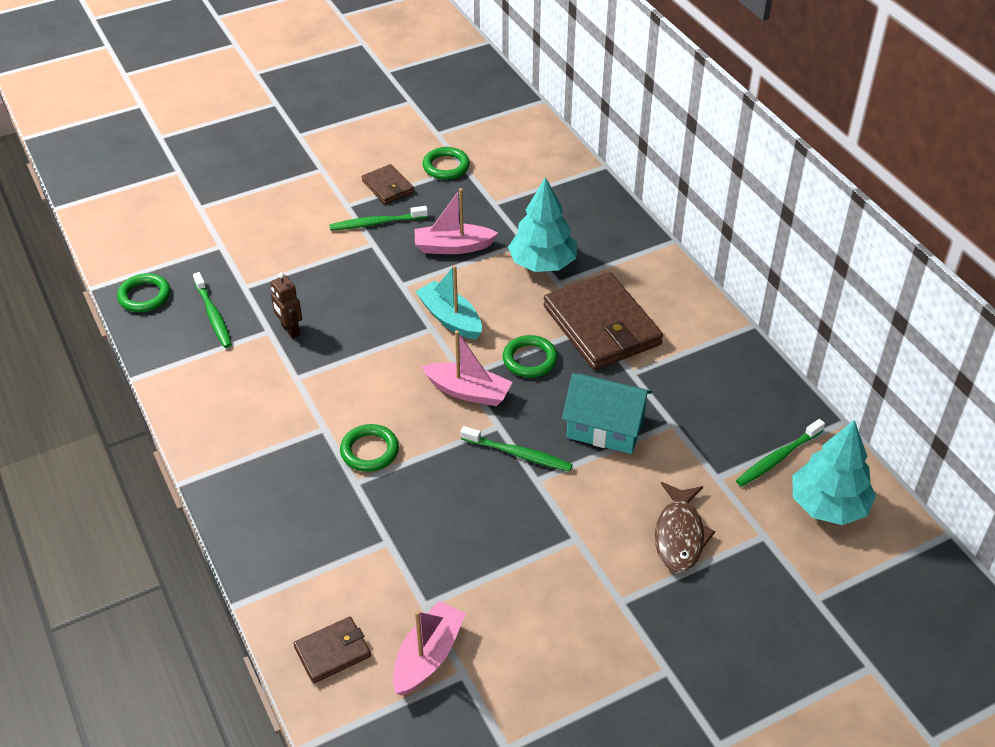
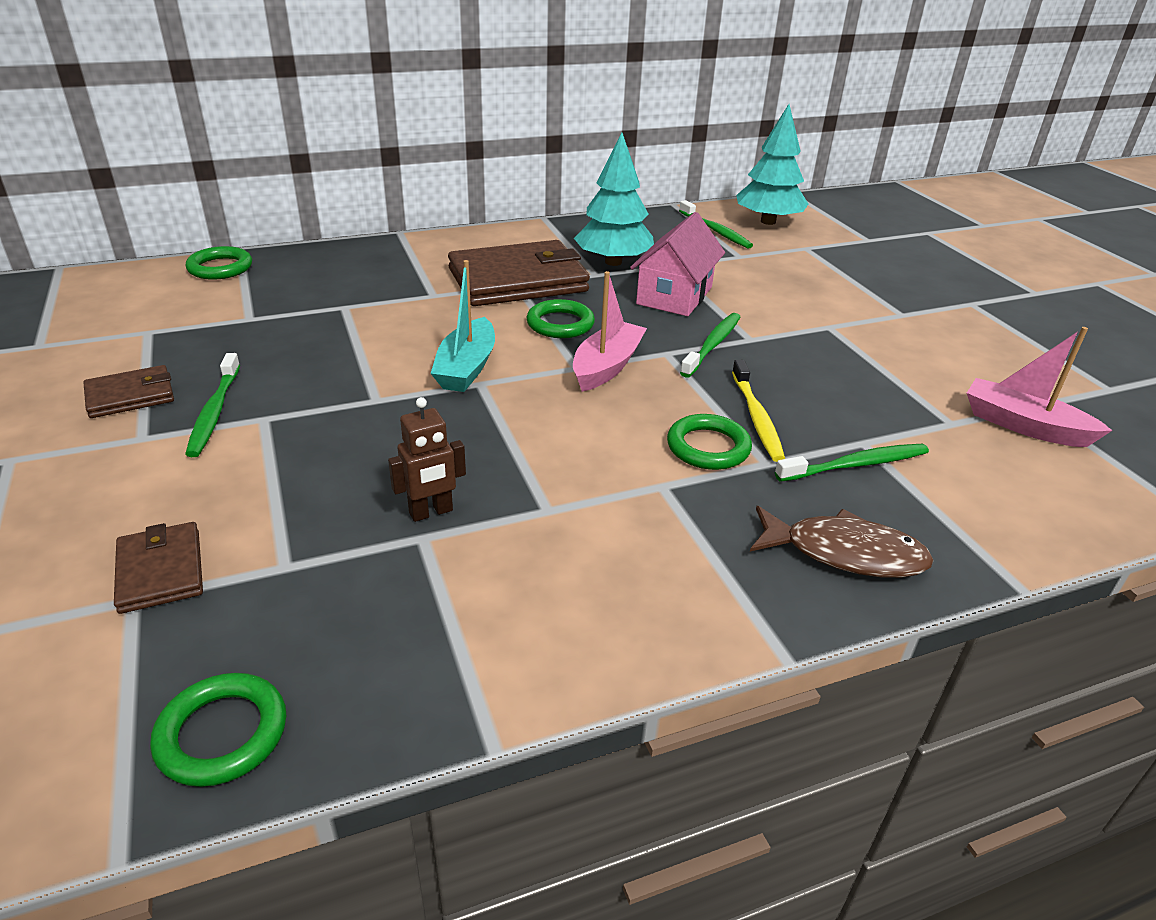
camera: 85 degrees left, 10 degrees down
green toothbrush [193,272,232,348] -> green toothbrush moved to [775,444,929,482]
brown wallet [293,617,371,683] -> brown wallet moved to [114,522,203,614]
pink boat [414,188,498,254] -> none
turquoise boat [415,265,482,340] -> turquoise boat turned 45 degrees counterclockwise [430,260,495,392]
green ring [423,147,470,180] -> green ring moved to [186,246,252,280]
turquoise tree [508,177,577,272] -> turquoise tree moved to [574,132,654,266]
turquoise house [562,373,652,454] -> pink house [630,212,725,316]
brown fish [655,482,715,573] -> brown fish moved to [750,506,934,578]
none -> yellow toothbrush [732,360,785,462]

